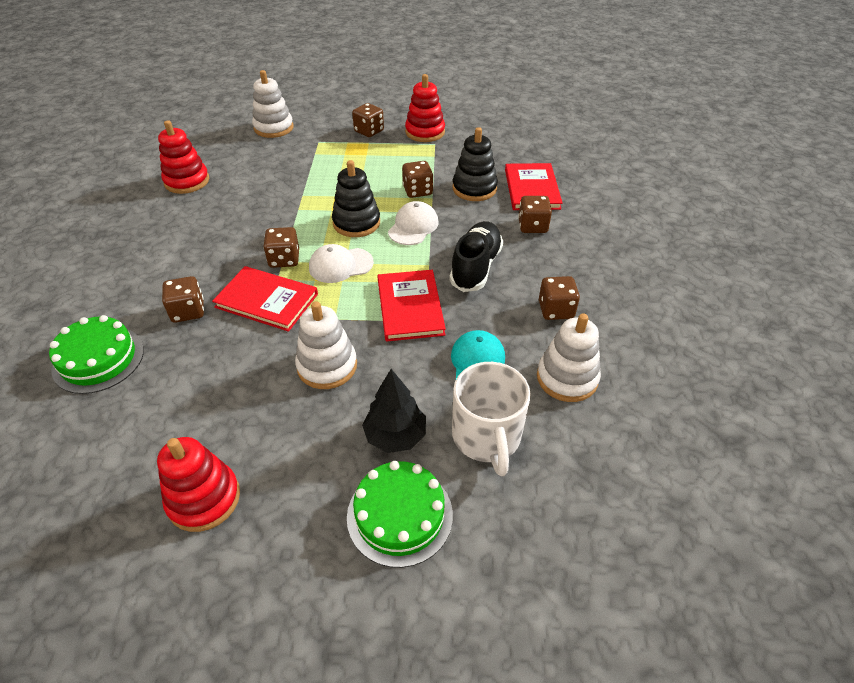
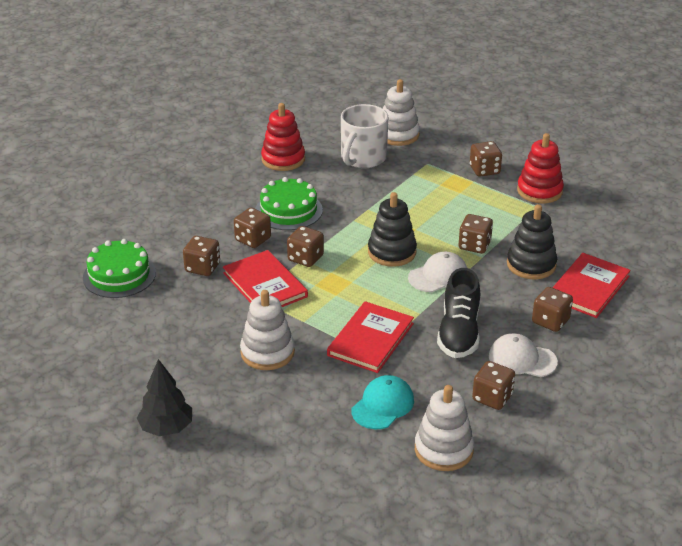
camera: 35 degrees right, 10 degrees down
red stacking toy [157,437,240,532] -> none
white cap [309,244,374,283] -> white cap moved to [489,333,558,377]
green cake [347,461,453,568] -> green cake moved to [255,177,323,230]
black tree [362,369,426,453] -> black tree moved to [137,359,192,436]
black shoe [449,221,503,292] -> black shoe turned 135 degrees clockwise [437,268,480,358]
white mug [452,362,531,476] -> white mug moved to [341,104,388,168]
none -> brown dice [234,208,271,248]

